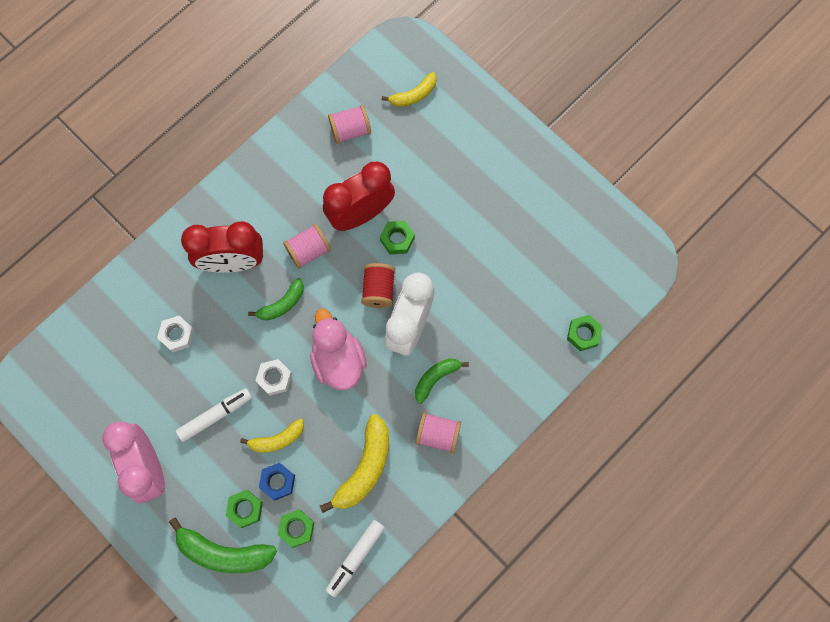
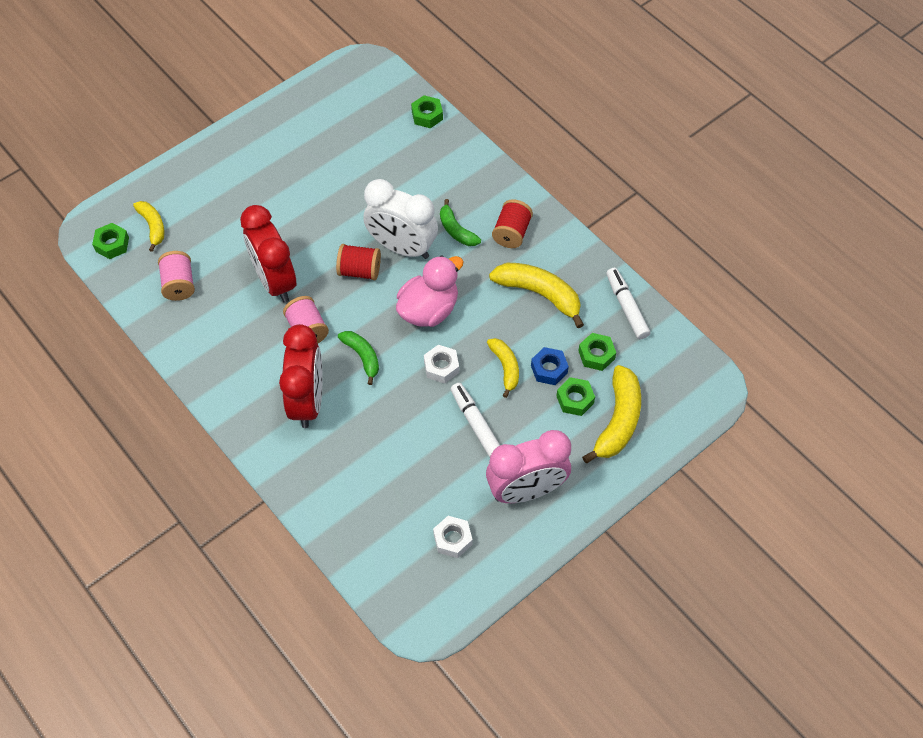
camera: 85 degrees left, 15 degrees down
white nut [157,316,194,352] -> white nut moved to [433,516,473,558]
green banana [169,517,277,573] -> yellow banana [582,365,641,463]
pink duck [310,309,367,390] -> pink duck turned 150 degrees clockwise [396,255,464,327]
white marker [325,520,385,597] -> white marker turned 150 degrees counterclockwise [606,268,650,339]
green nut [380,221,415,254] -> green nut moved to [92,223,129,259]
pink spool [416,412,461,453] -> red spool [492,199,533,248]

